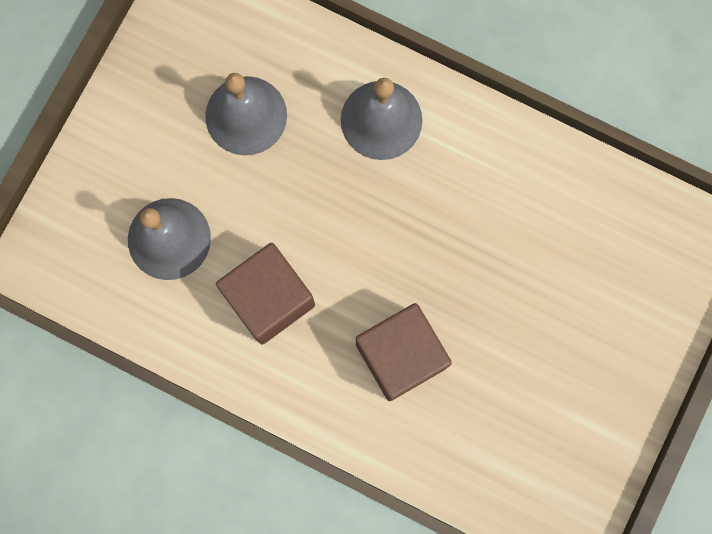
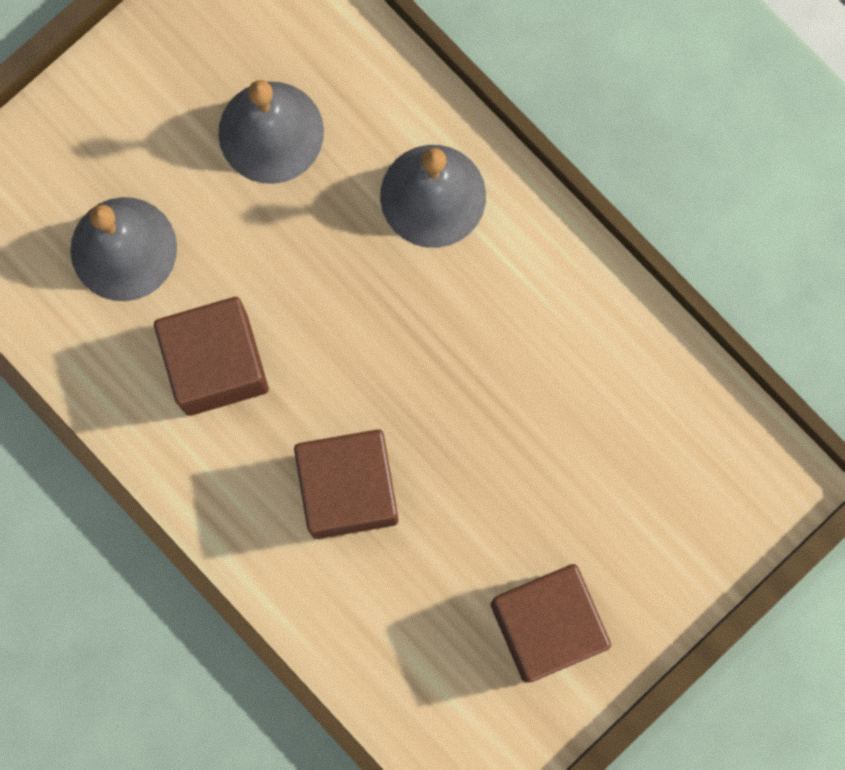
camera: 20 degrees right, 0 degrees up
none -> brown cube [491,564,611,683]

